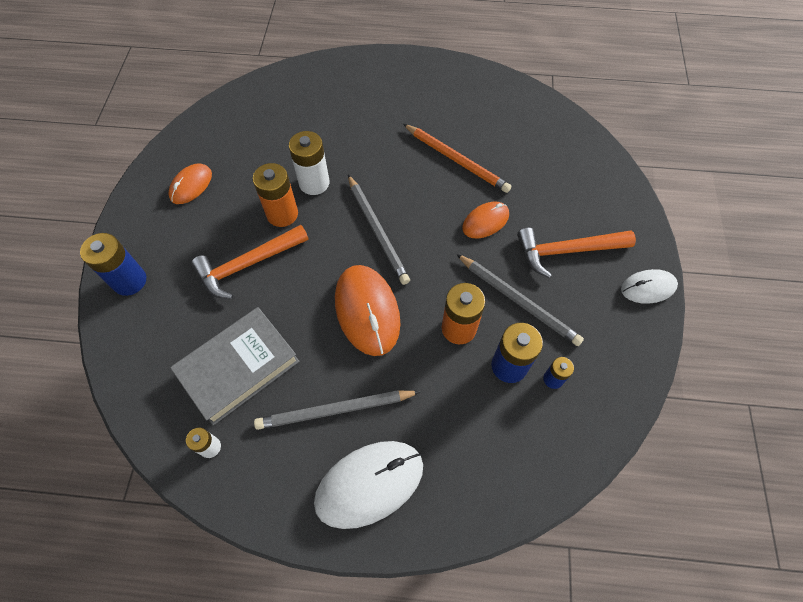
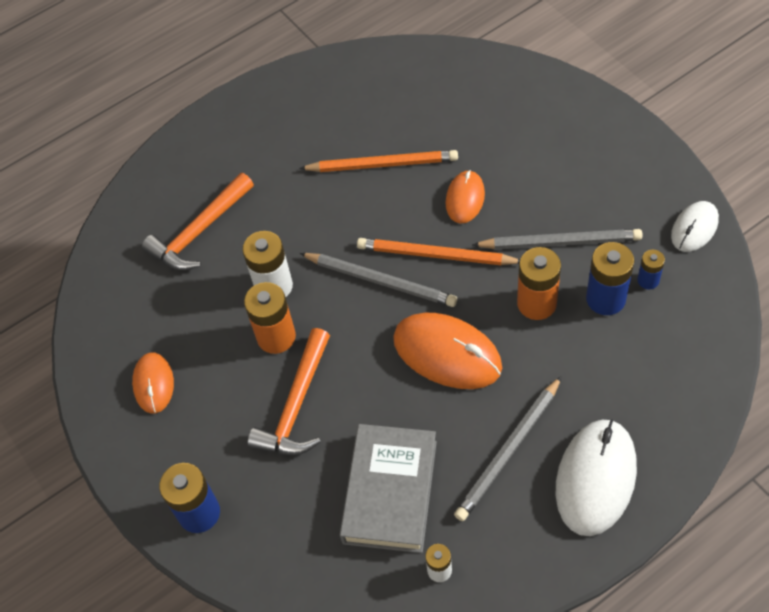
camera: 35 degrees left, 5 degrees down
orange hammer [517,228,636,278] -> orange hammer moved to [142,173,254,270]
white mouse [621,269,678,304] -> white mouse moved to [671,201,719,252]
none -> orange pencil [357,238,520,265]

